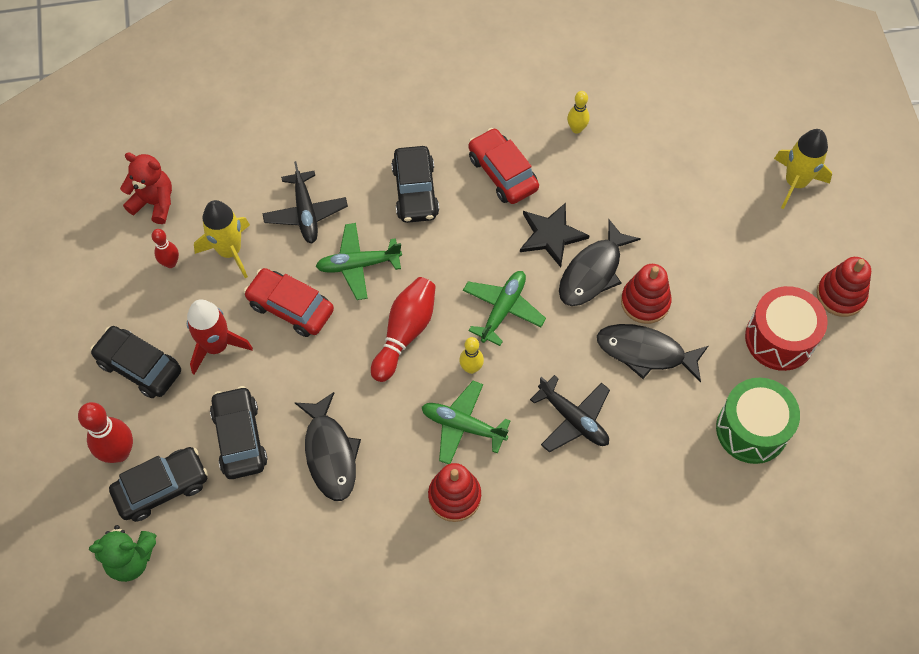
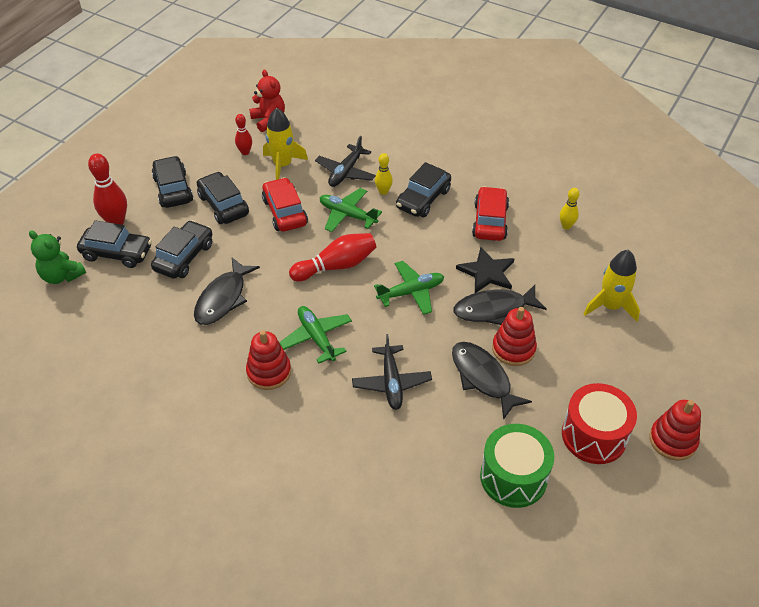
camera: 40 degrees right, 15 degrees down
red rocket [187,299,253,375] -> black car [197,172,249,224]
yellow bowling pin [459,337,484,374] -> yellow bowling pin moved to [375,153,393,195]
yellow rocket [774,129,832,209] -> yellow rocket moved to [584,250,640,322]

